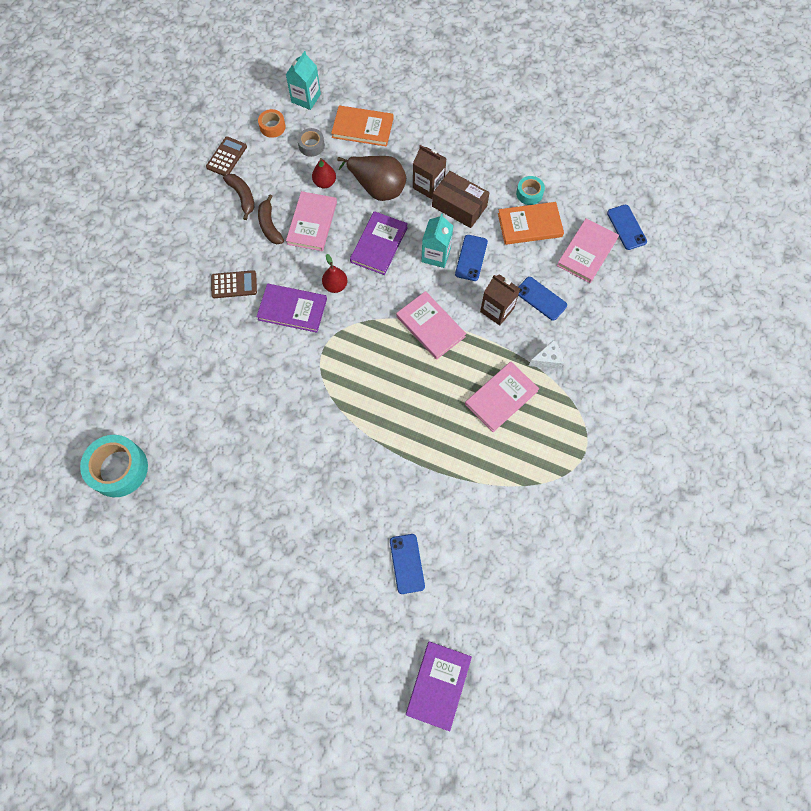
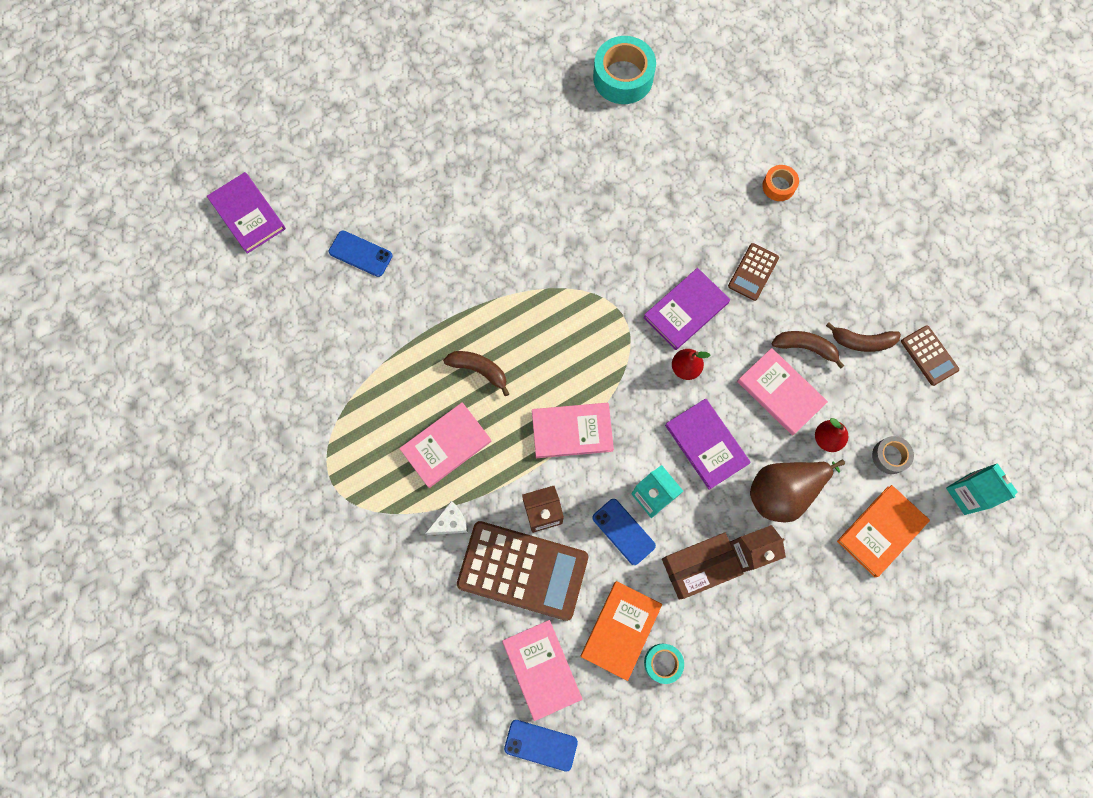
camera: 125 degrees right, 5 degrees up
orange tape [258,109,286,138] -> orange tape moved to [763,165,799,201]
pink book [465,362,539,432] -> pink book turned 60 degrees clockwise [399,402,491,488]
blue phone [518,277,567,321] -> brown calculator [457,521,588,621]
white cheese [529,340,563,369] -> white cheese turned 135 degrees counterclockwise [426,501,468,535]
none -> brown banana [443,351,509,396]

